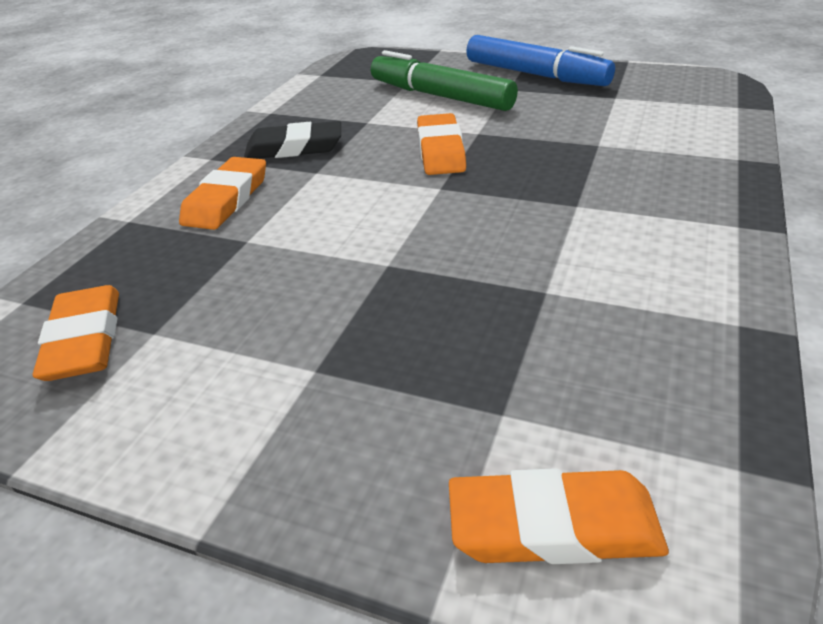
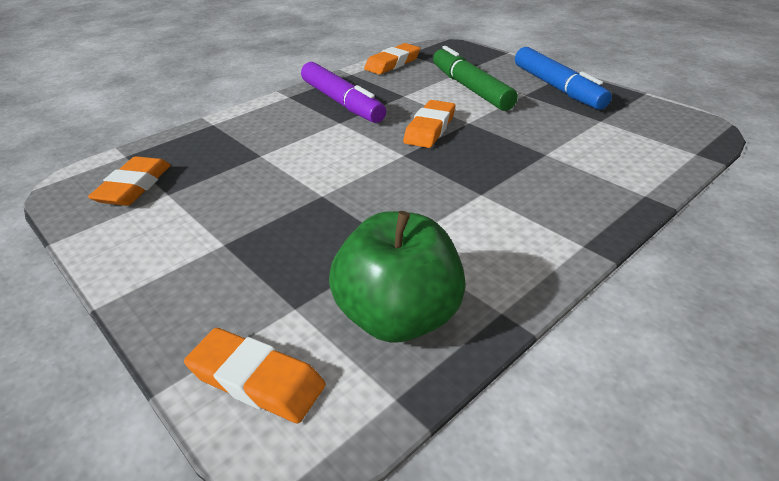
camera: 25 degrees right, 0 degrees up
orange eraser [179,157,266,230] -> orange eraser moved to [364,43,420,75]
black eraser [244,121,341,159] -> purple marker [301,62,386,123]
none -> green apple [329,211,466,343]

